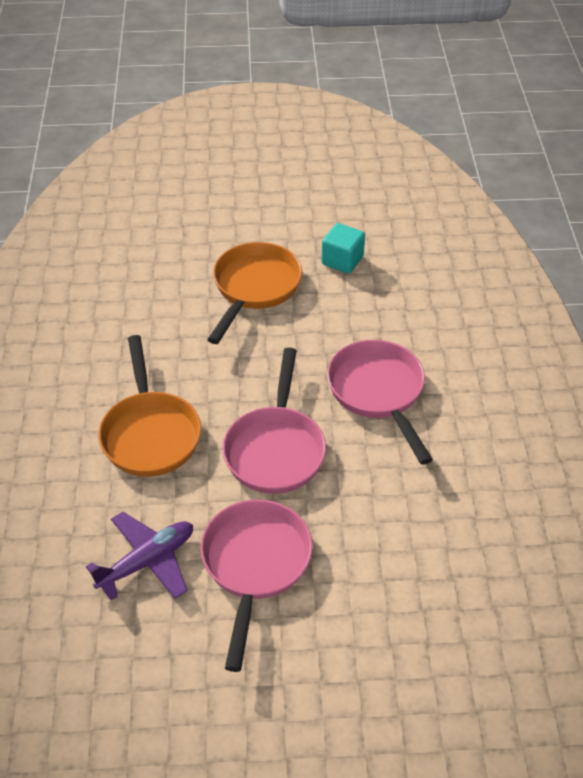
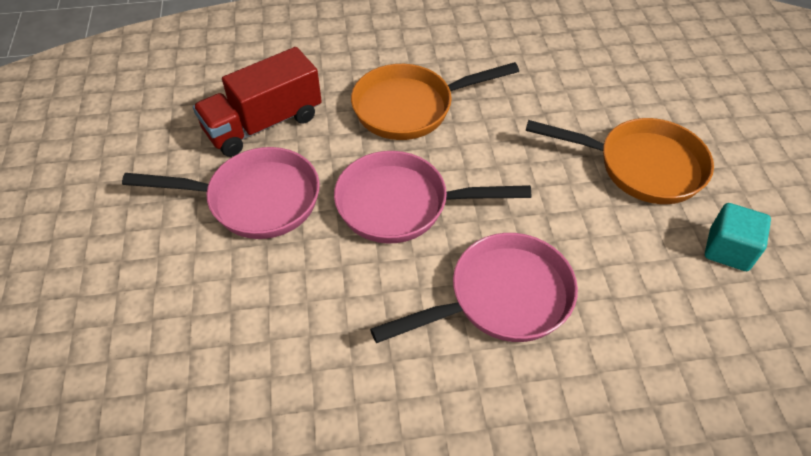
camera: 85 degrees right, 5 degrees up
purple plane [86,512,193,600] -> red truck [193,47,322,157]

